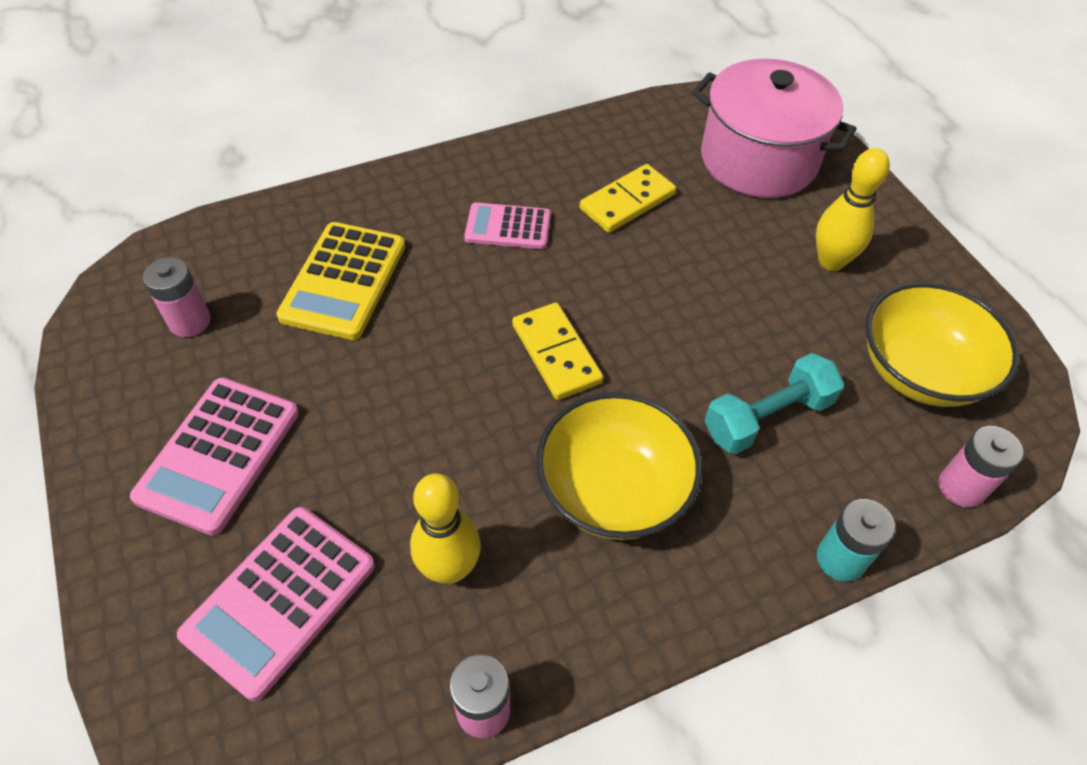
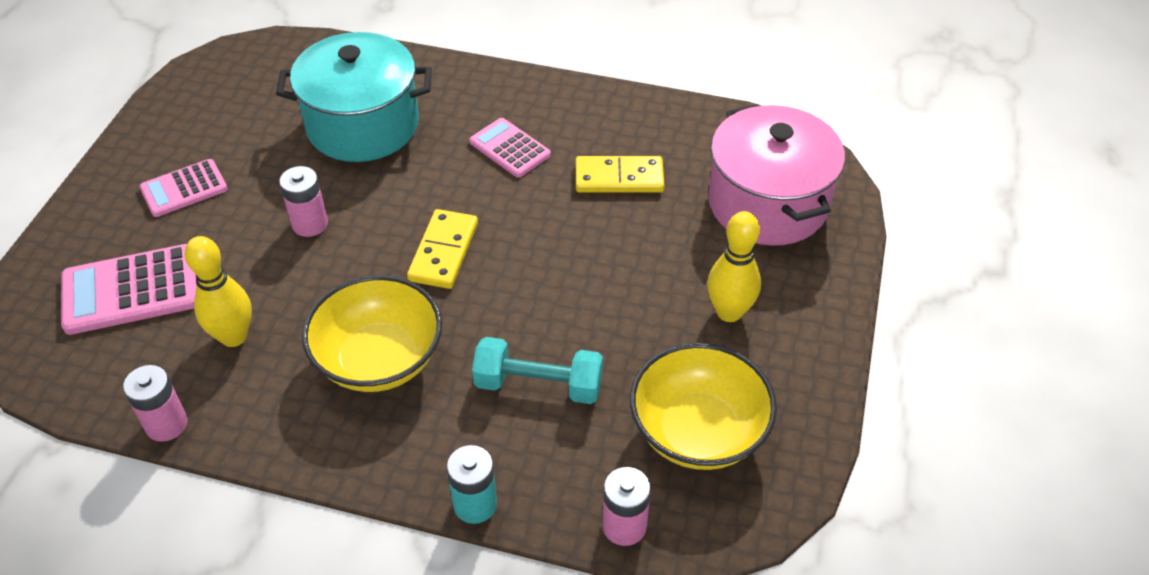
camera: 40 degrees right, 5 degrees down
pink calculator [130,378,299,536] -> pink calculator [139,159,228,217], size x0.64
pink battery [143,257,211,337] -> pink battery moved to [279,166,328,237]
yellow calculator [276,222,405,340] -> turquoise pot [276,32,432,162]

